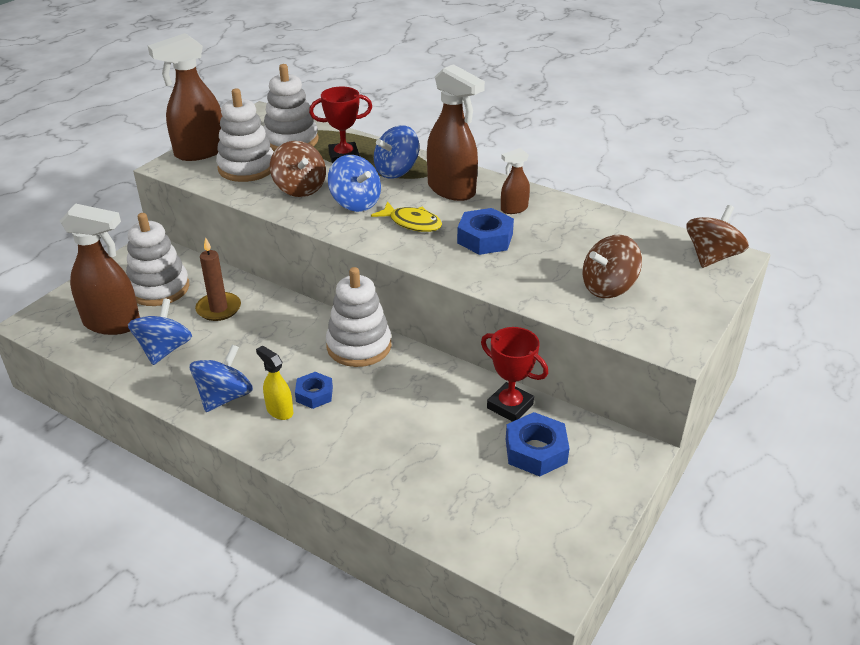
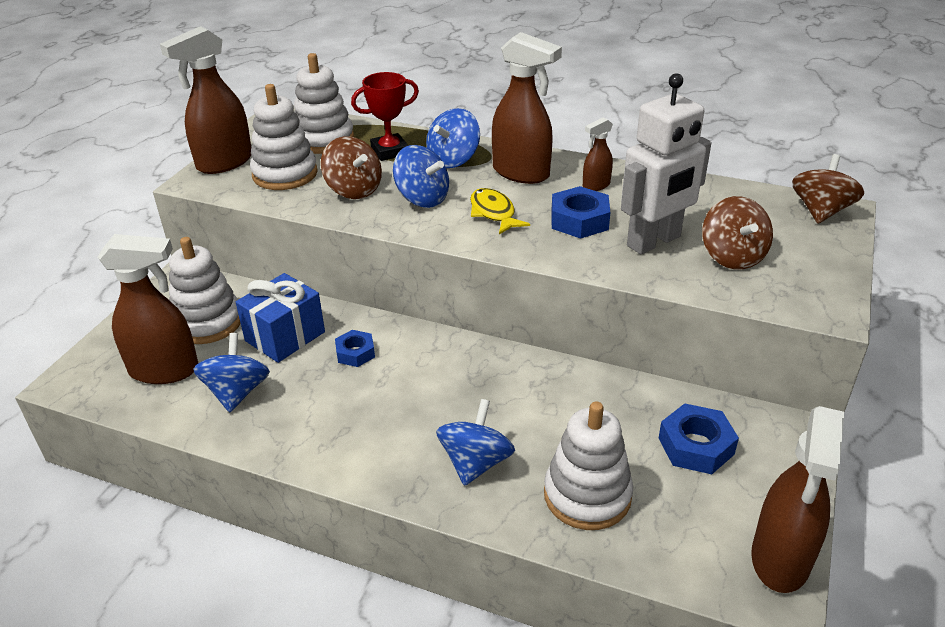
camera: 10 degrees left, 0 degrees up
blue spinning top [189,344,253,412] -> blue spinning top moved to [436,399,515,486]
brown candle [195,237,241,321] -> blue gift [236,273,325,363]
yellow spray bottle [256,345,293,420] -> none
blue nut [295,372,333,409] -> blue nut moved to [335,330,375,367]
white stacking toy [326,267,391,367] -> white stacking toy moved to [544,402,633,530]
yellow fish [371,201,442,232] -> yellow fish turned 135 degrees counterclockwise [470,188,530,234]
red trophy [481,327,548,422] -> none
brown spinning top [583,235,642,298] -> brown spinning top turned 60 degrees counterclockwise [702,196,773,269]
none -> white robot [621,73,711,254]
none -> brown spray bottle [751,406,844,593]

